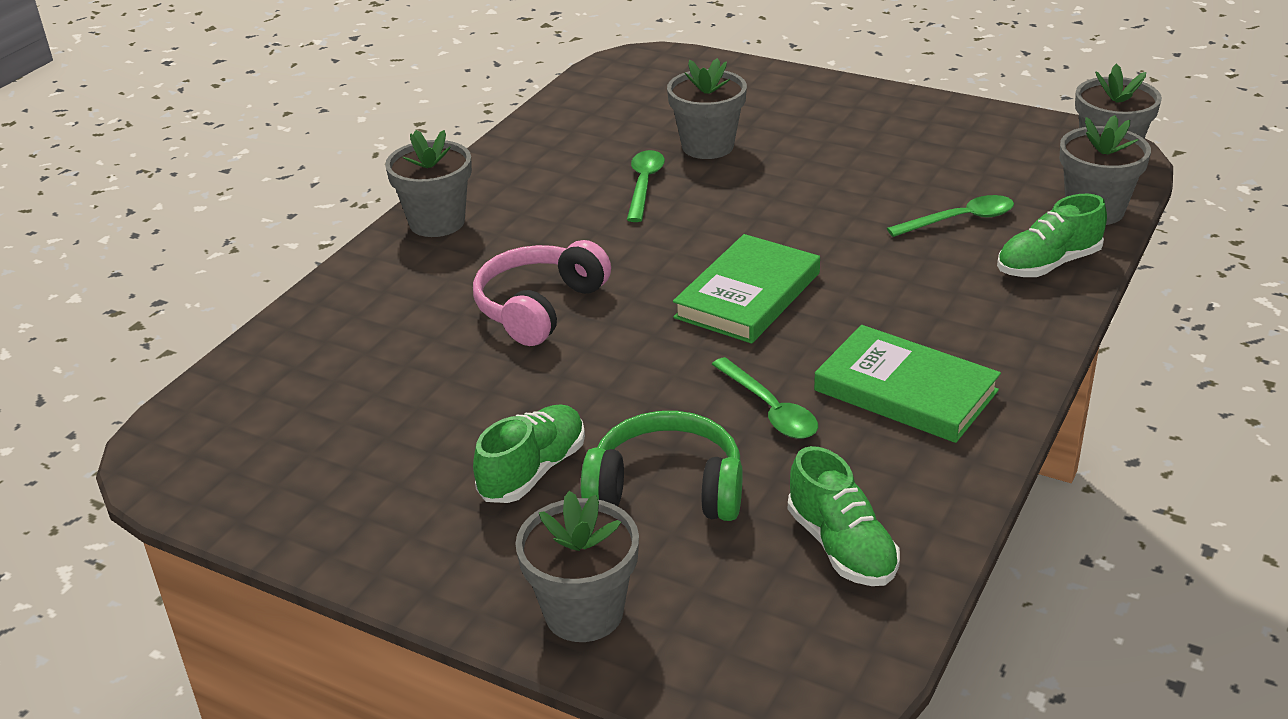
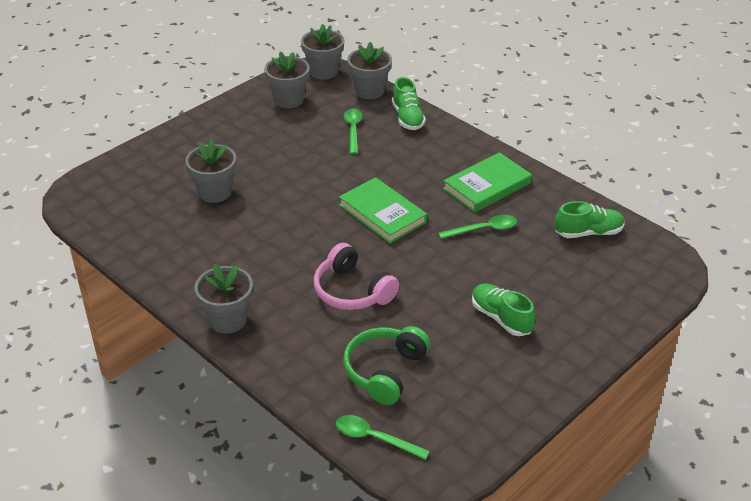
camera: 75 degrees left, 5 degrees up
grey flower pot [515,491,639,642] -> grey flower pot moved to [264,51,310,108]
green headphones [581,411,743,521] -> green headphones moved to [343,326,430,405]
green spoon [627,150,665,222] -> green spoon moved to [336,415,430,460]

